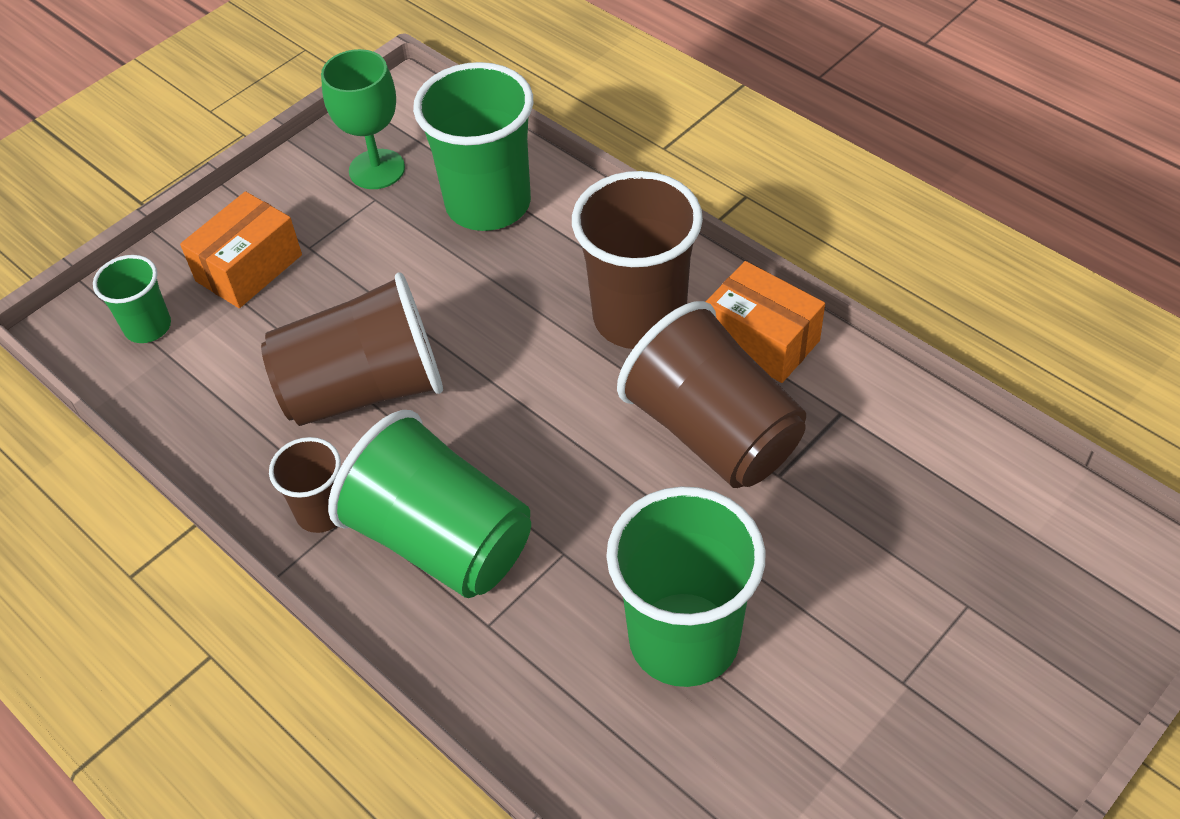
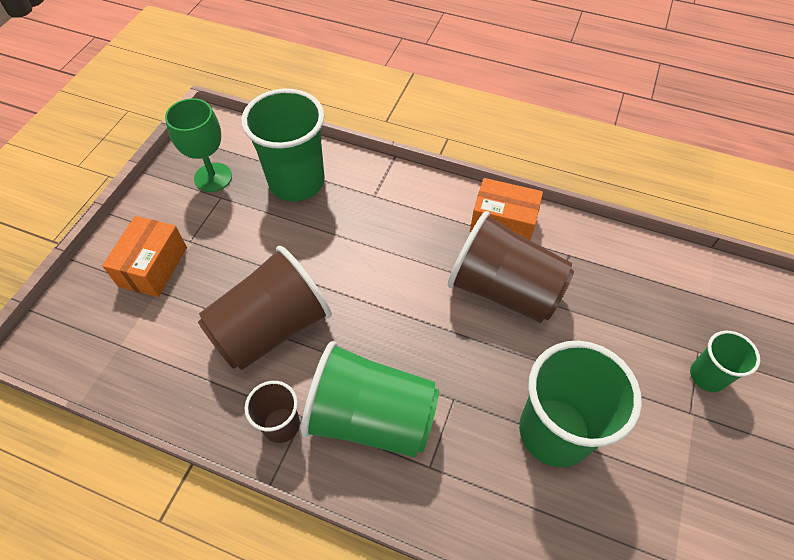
camera: 25 degrees left, 5 degrees up
green cup [93,255,171,343] -> green cup moved to [690,331,760,392]
brown cup [572,171,703,349] -> none

